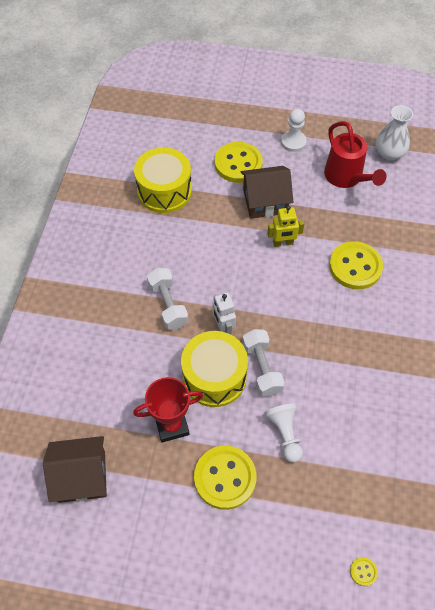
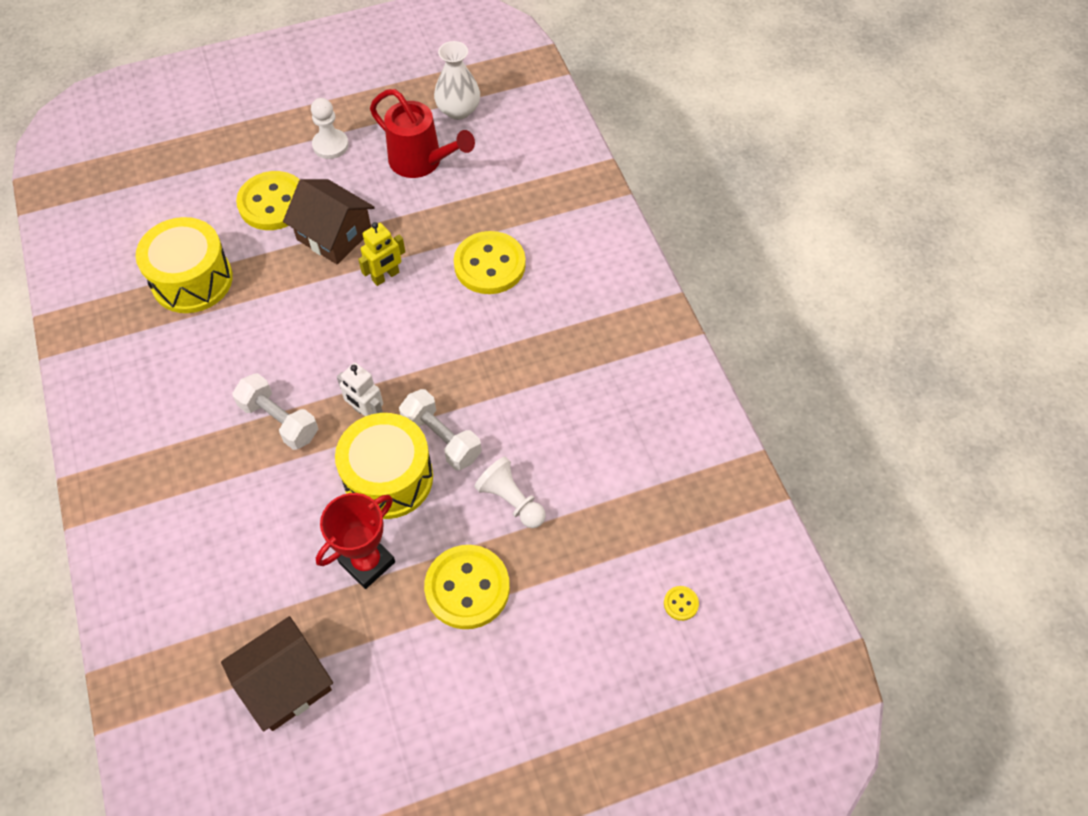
camera: 30 degrees left, 0 degrees up
brown house [241,166,293,219] -> brown house turned 75 degrees clockwise [283,179,375,265]

